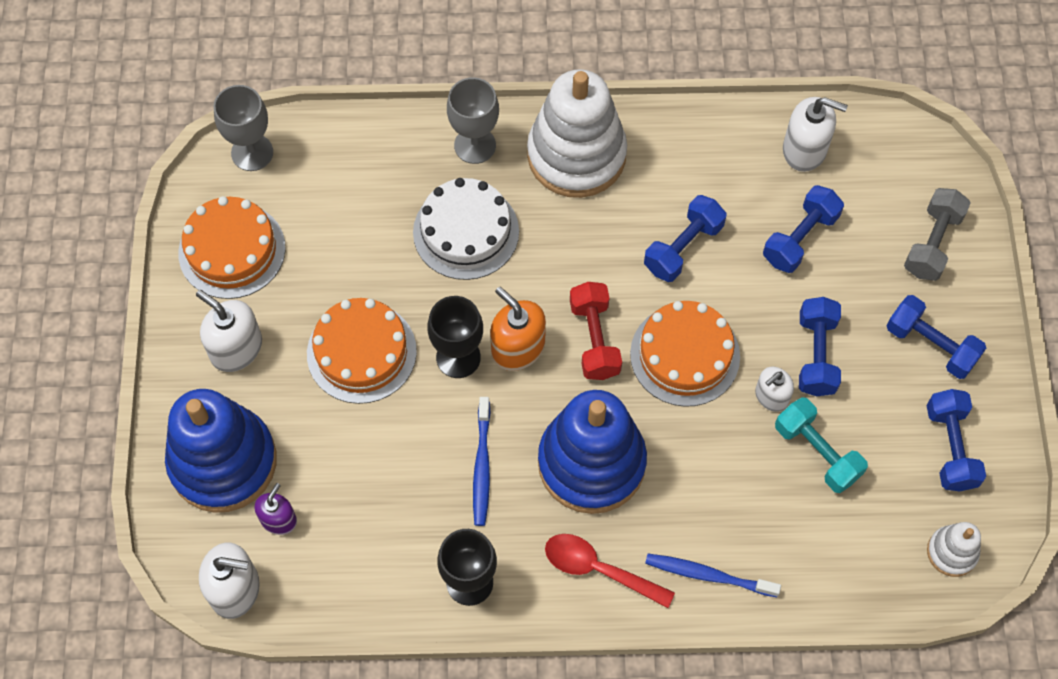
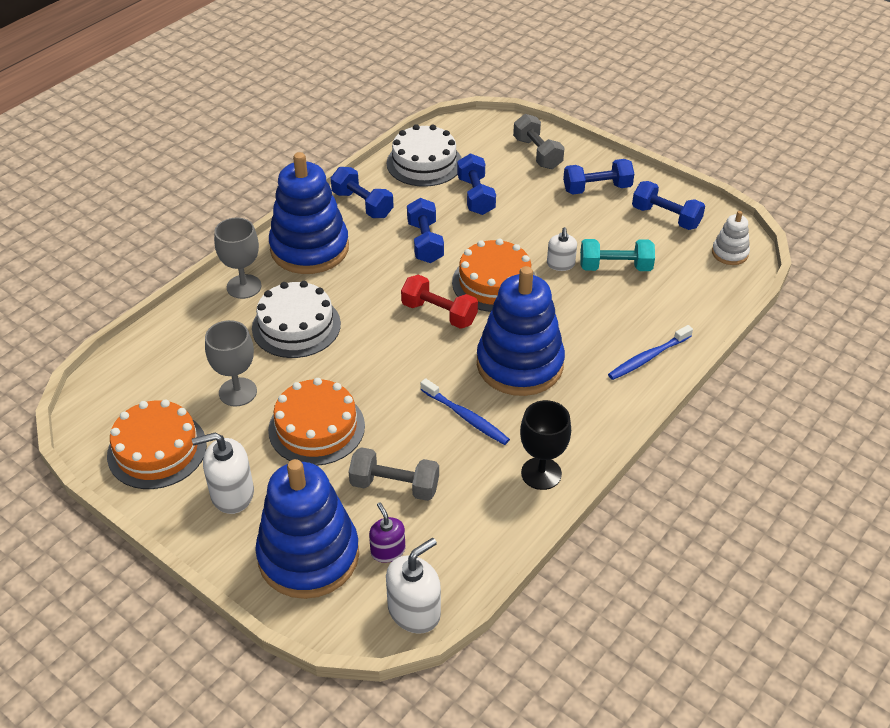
camera: 50 degrees left, 20 degrees down
grey goblet [214,85,273,171] -> grey goblet moved to [205,320,257,407]
black goblet [427,296,483,378] -> none
orange soap dispenser [490,287,546,371] -> none
white stacking toy [527,69,627,198] -> blue stacking toy [269,152,349,274]
red spoon [545,534,675,608] -> none
white soap dispenser [783,97,848,172] -> white cake [386,124,462,187]
blue dumbbell [799,297,841,396] -> blue dumbbell moved to [331,167,394,218]
none -> grey dumbbell [349,447,439,501]

